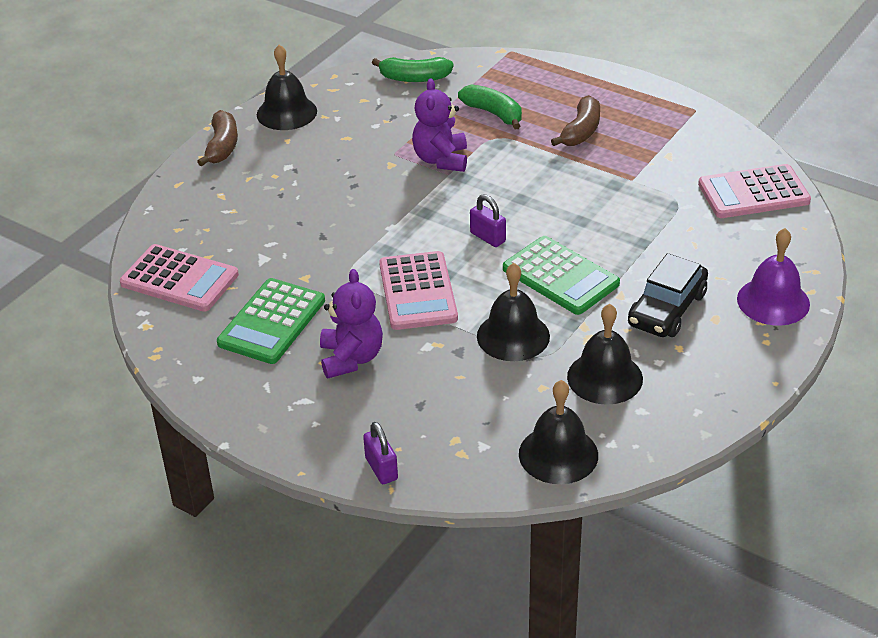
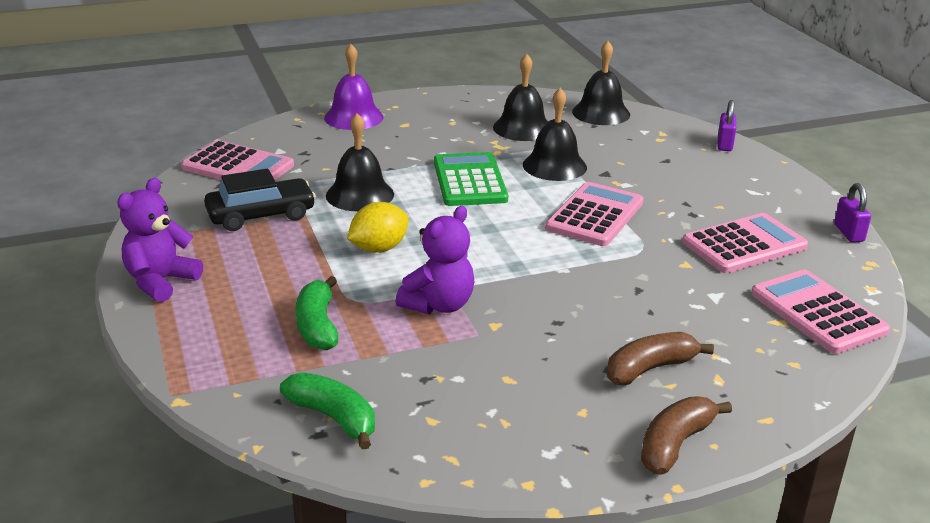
camera: 145 degrees left, 10 degrees down
green calculator [217,278,325,364] -> pink calculator [682,213,808,273]
black bell [257,44,317,130] -> black bell moved to [326,113,394,211]
purple teddy bear [320,269,383,378] -> purple teddy bear moved to [117,178,203,302]
purple padlock [470,194,506,247] -> purple padlock moved to [834,183,871,242]
brown banana [551,95,600,146] -> brown banana moved to [607,332,714,386]
black car [628,253,708,337] -> black car moved to [204,169,316,231]
none -> yellow lemon [347,202,409,253]

